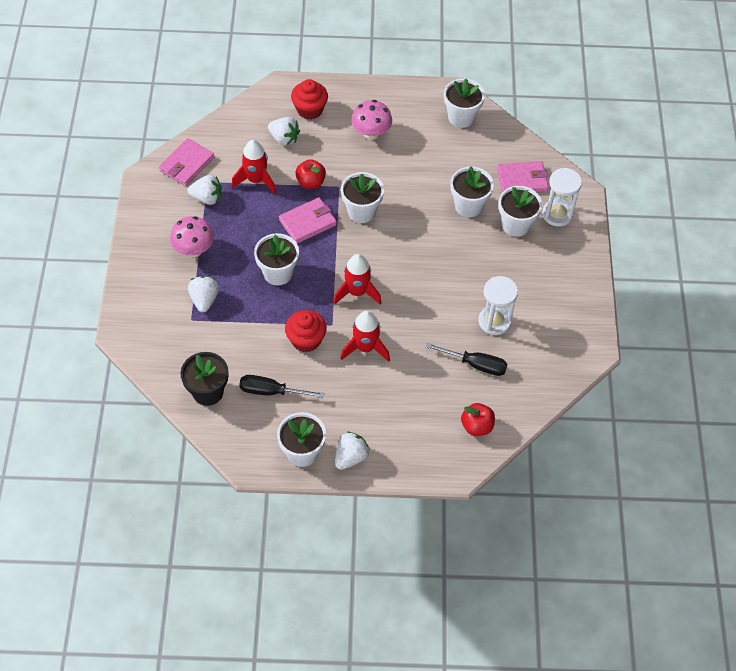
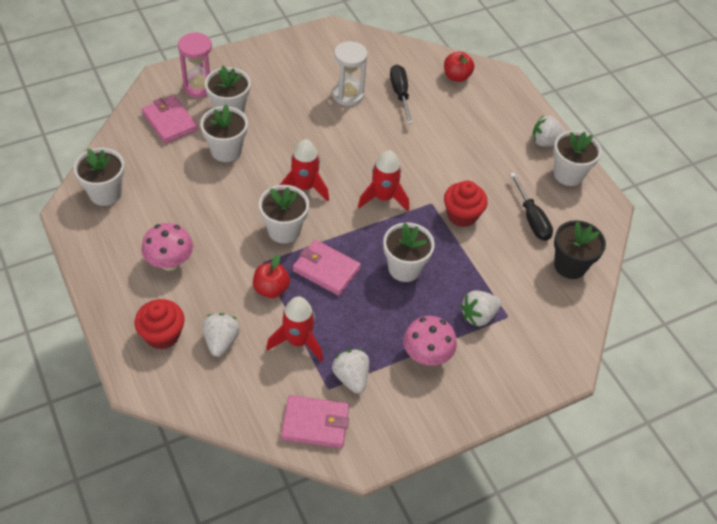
camera: 120 degrees left, 5 degrees down
red rocket [341,311,390,362] -> red rocket moved to [280,139,329,201]
white hourglass [542,168,582,227] -> pink hourglass [178,32,212,98]

